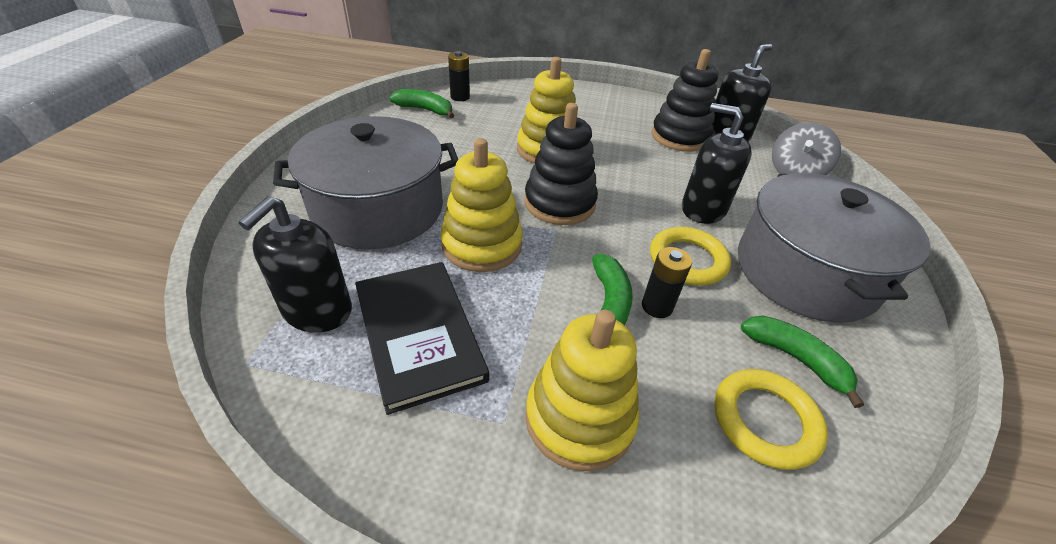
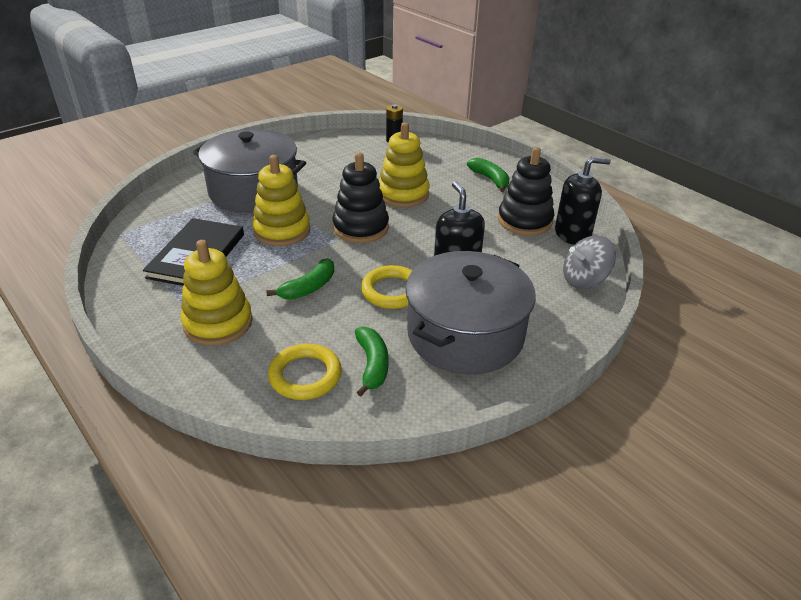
camera: 40 degrees right, 5 degrees down
black soap dispenser [239,196,352,333] -> none
green banana [390,89,454,118] -> green banana moved to [467,158,510,192]
black battery [642,247,692,318] -> none

